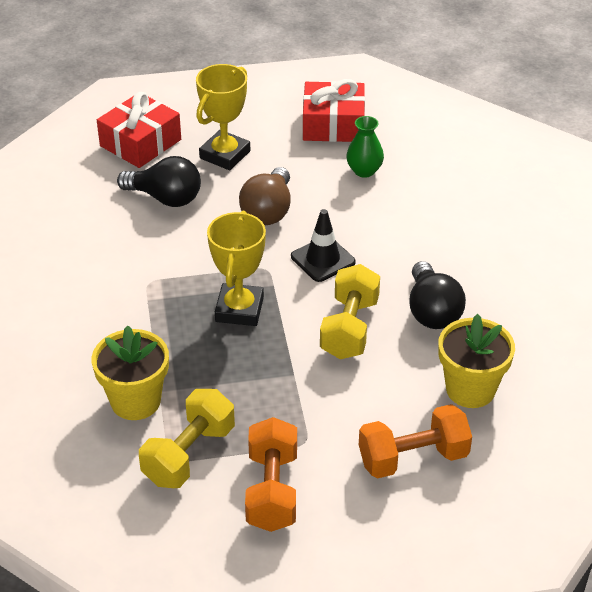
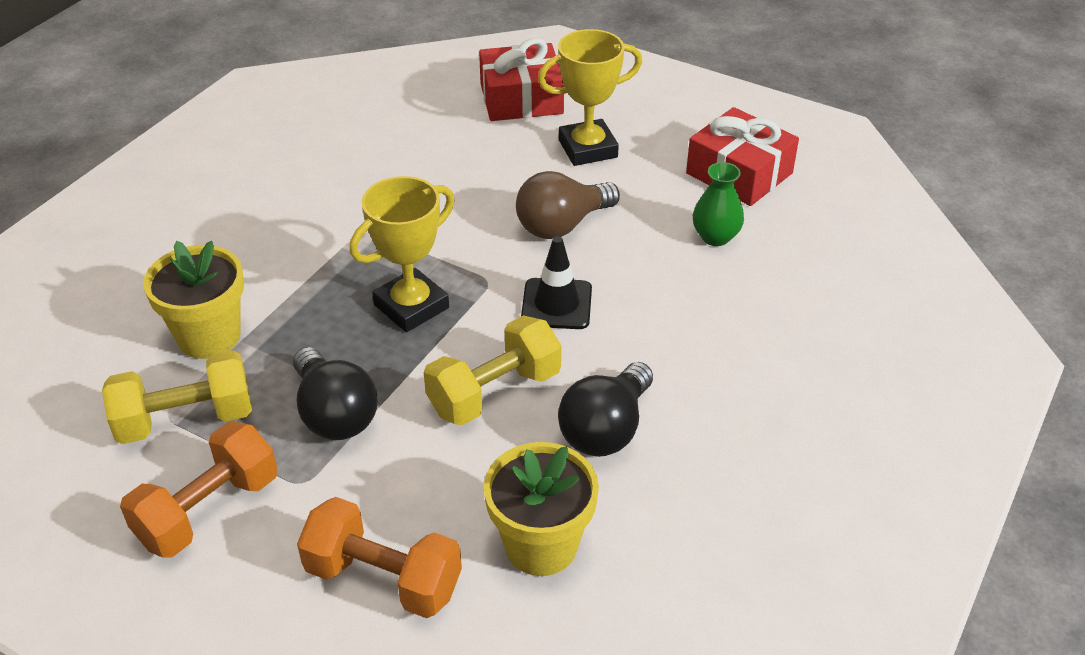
camera: 40 degrees right, 0 degrees up
black light bulb [117,156,201,207] -> black light bulb moved to [293,347,378,440]

